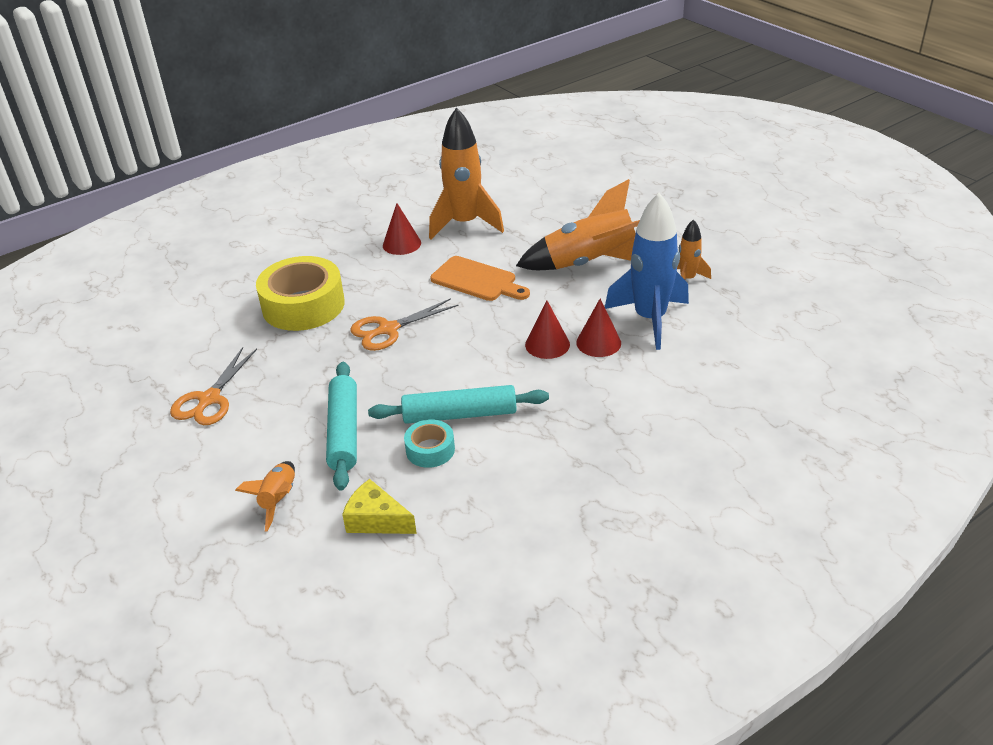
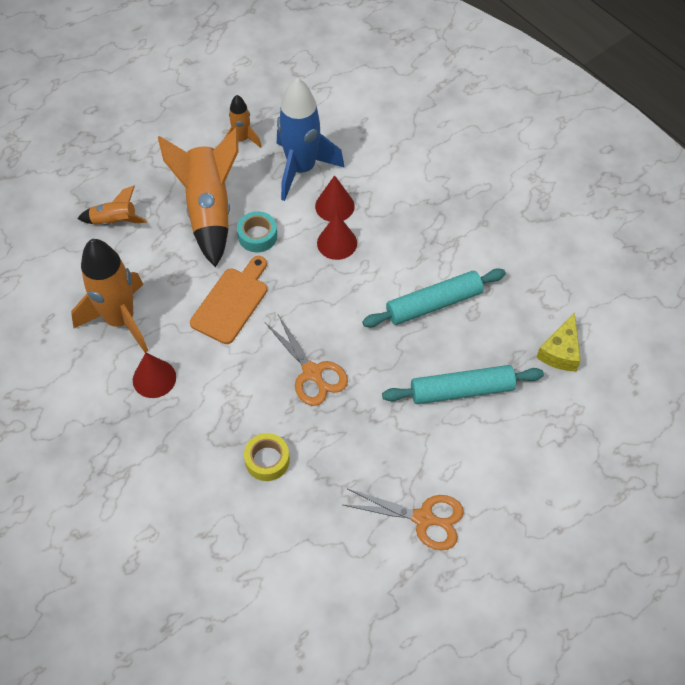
camera: 95 degrees left, 20 degrees up
orange rocket [235,461,295,532] -> orange rocket moved to [77,186,148,225]
yellow tape [256,256,345,331] -> yellow tape [244,433,290,481], size x0.50
turquoise rolling pin [368,385,549,424] -> turquoise rolling pin turned 75 degrees clockwise [362,268,506,327]
turquoise tape [404,419,455,468] -> turquoise tape moved to [237,211,277,252]

